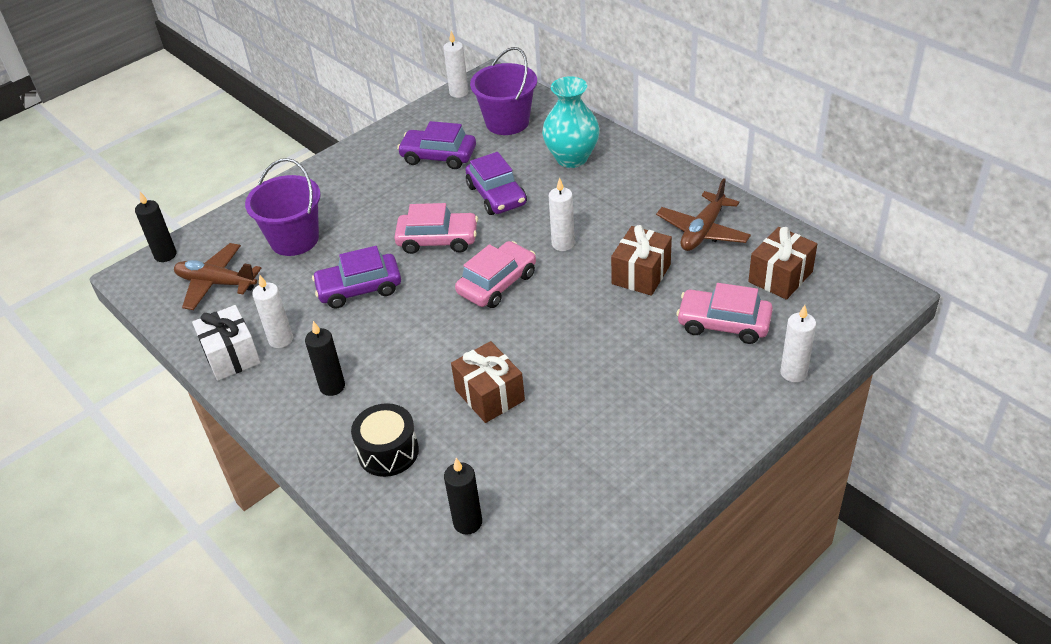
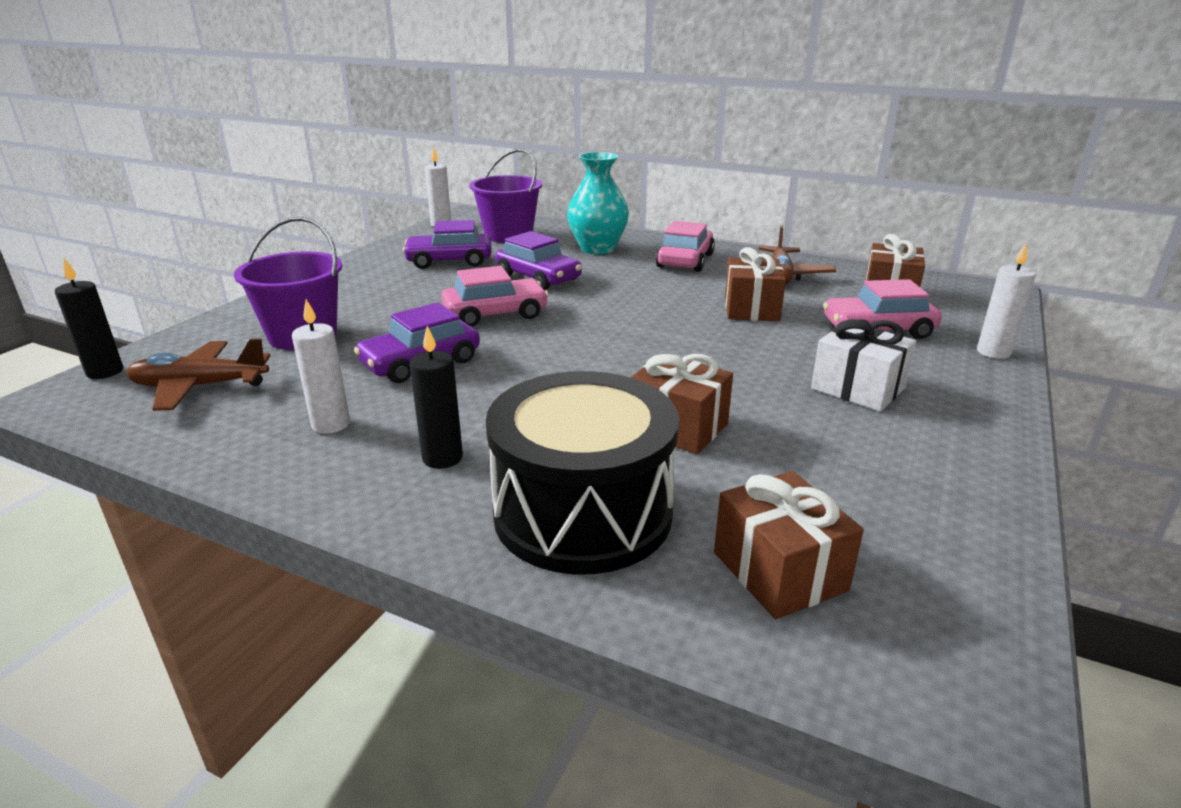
camera: 25 degrees left, 15 degrees down
white gift [192,305,261,381] -> white gift moved to [811,319,916,412]
black drum [351,403,419,477] -> black drum [486,371,679,574], size x1.80
black candle [444,458,482,535] -> brown gift [714,471,864,619]
pink car [455,241,536,308] -> pink car moved to [656,221,715,272]
white candle [549,178,575,251] -> none

